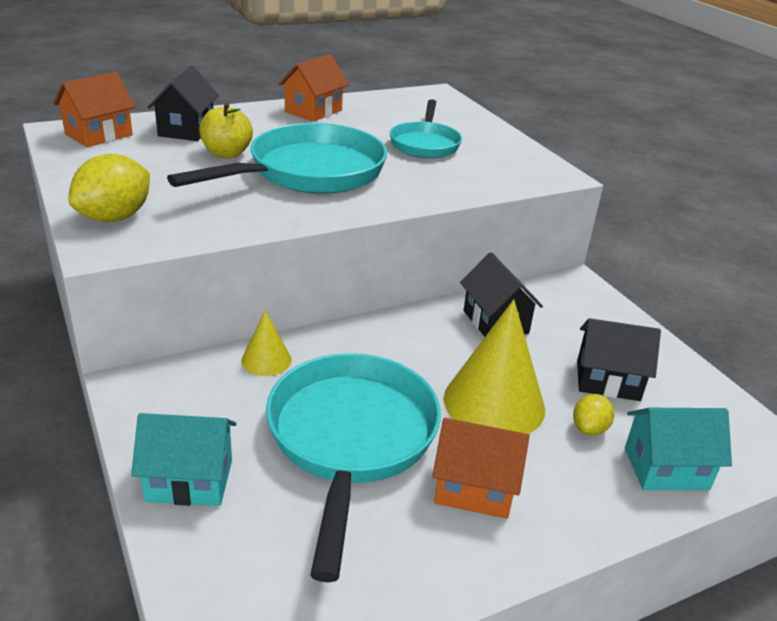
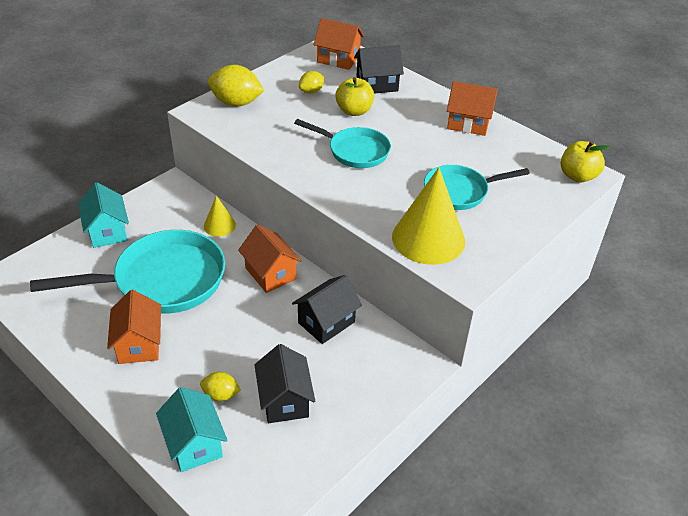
camera: 70 degrees right, 10 degrees up
turquoise pan [167,123,387,194] -> turquoise pan [294,119,391,168], size x0.59
yellow cone [444,299,545,434] -> yellow cone moved to [392,167,465,265]
none -> orange house [238,225,302,293]
none -> yellow lemon [299,71,324,94]
none -> yellow apple [561,141,610,183]

